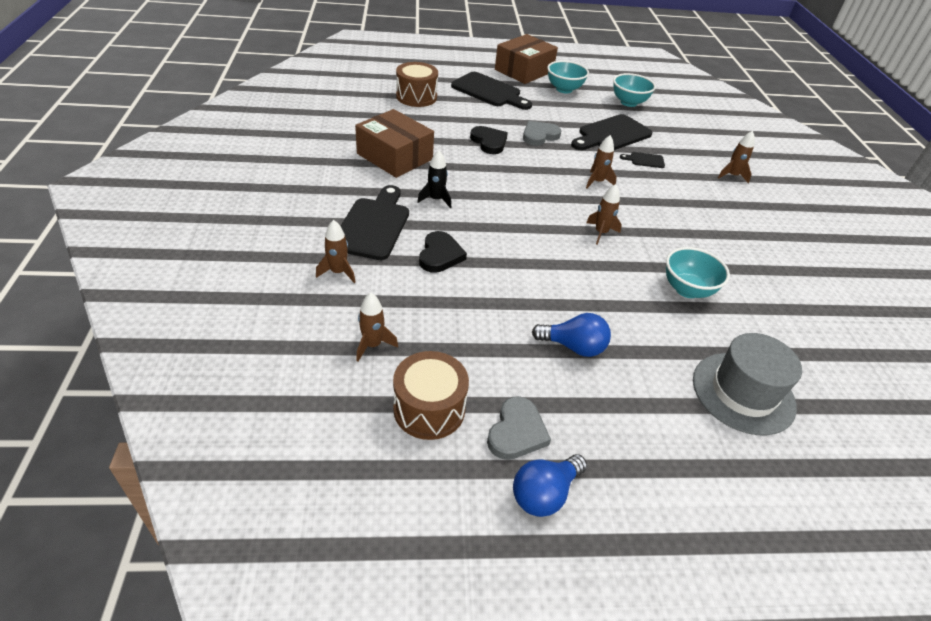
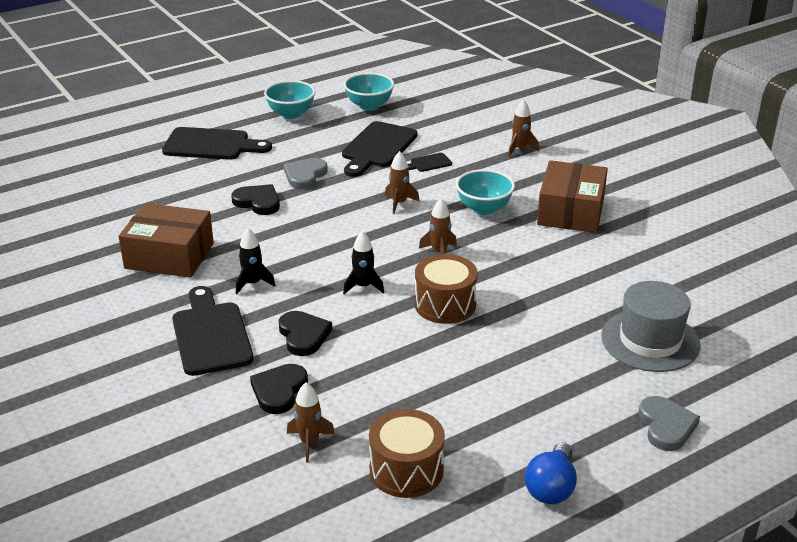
camera: 25 degrees left, 10 degrees down
brown rocket [316,220,356,283] -> none
brown drum [396,62,438,107] -> brown drum moved to [415,254,478,324]
grey heart [487,396,551,460] -> grey heart moved to [639,396,700,451]
brown box [495,34,558,84] -> brown box moved to [537,160,608,233]
blue light bulb [532,313,611,357] -> none
turquoise bowl [666,247,730,298] -> turquoise bowl moved to [456,169,515,215]
none -> black heart [250,364,308,414]
none -> black rocket [343,231,384,294]

